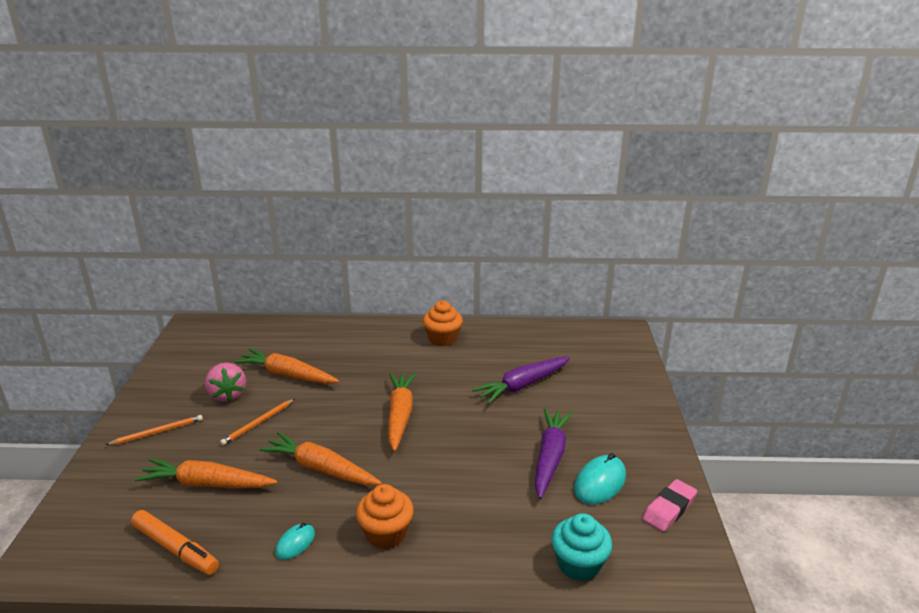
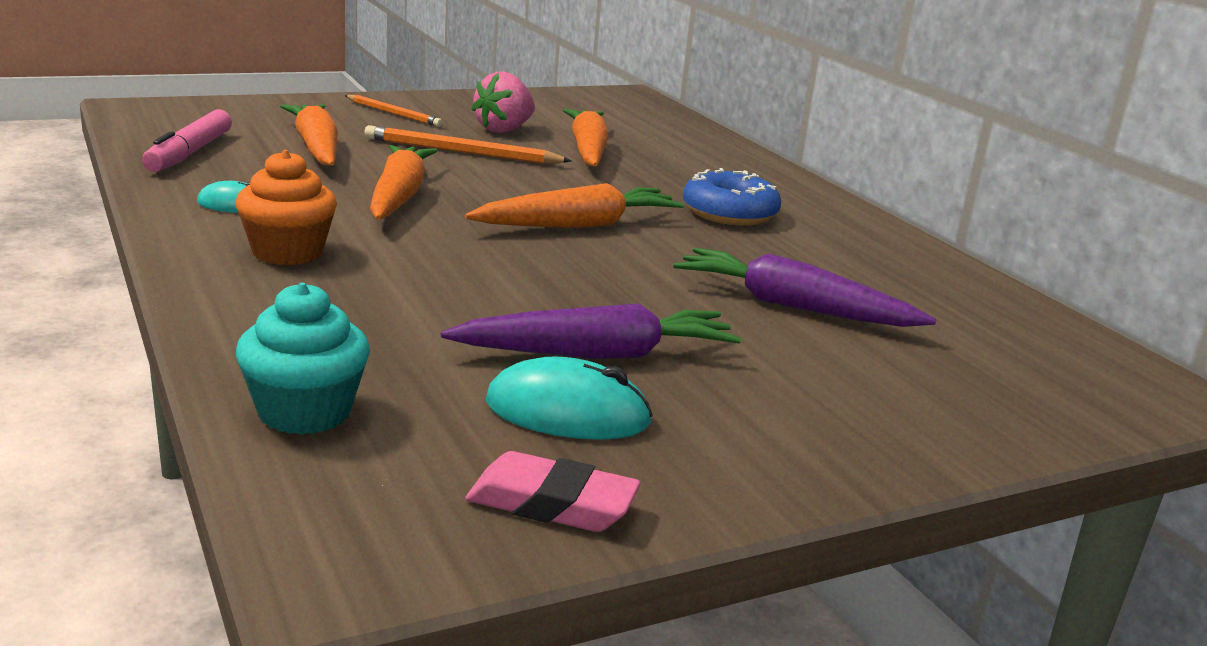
camera: 60 degrees right, 5 degrees down
orange marker [131,510,219,575] -> pink marker [142,109,232,172]
orange pencil [220,399,294,445] -> orange pencil [364,125,572,164], size x1.50
orange cupcake [423,301,463,346] -> none
none -> blue donut [683,168,781,226]

